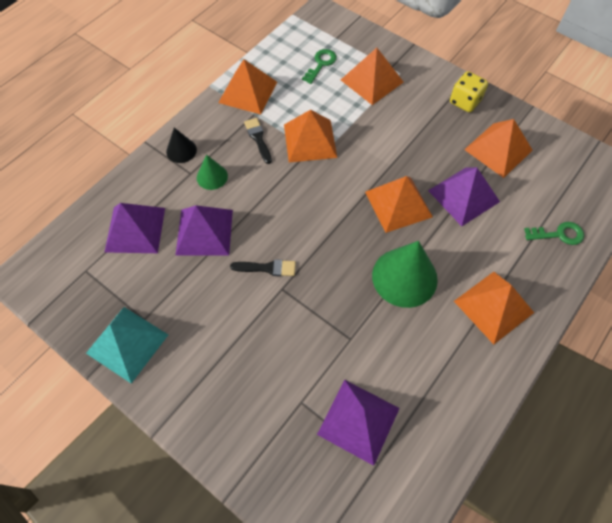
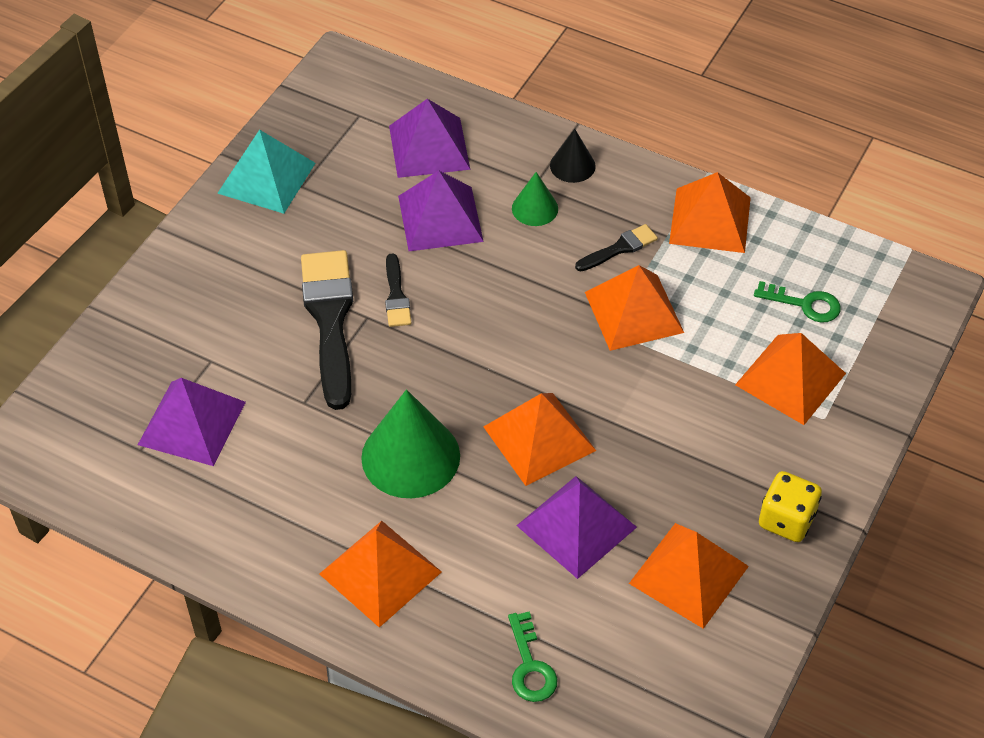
camera: 80 degrees right, 10 degrees down
none -> black brush [301,250,353,410]

